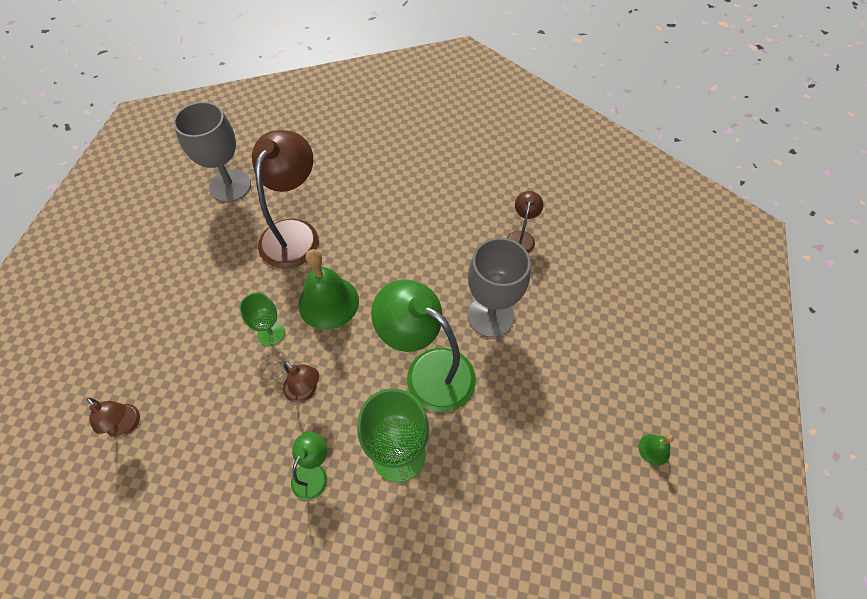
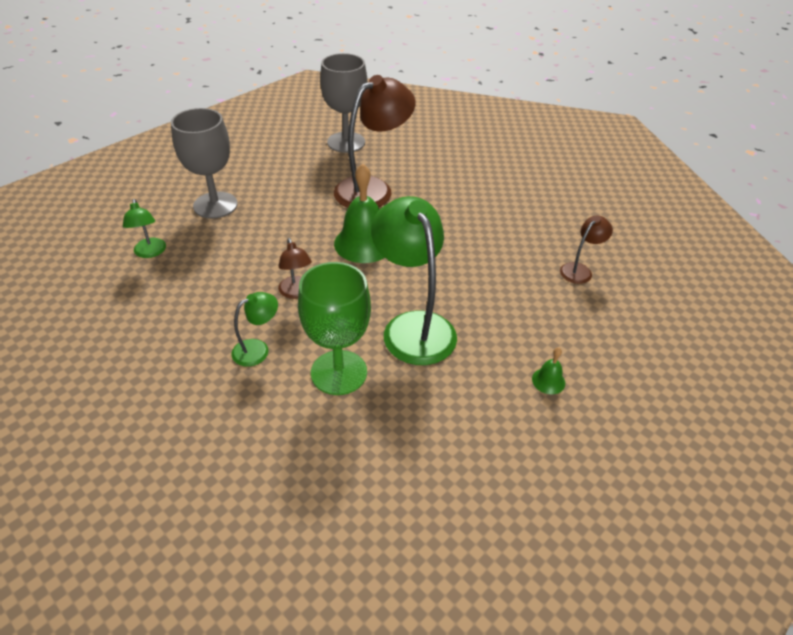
camera: 30 degrees right, 15 degrees down
brown lamp [87,398,140,438] -> green lamp [123,199,166,258]
green goblet [239,292,285,346] -> none
grey goblet [468,238,531,338] -> grey goblet moved to [171,108,238,219]
green bell [639,434,674,466] -> green bell moved to [532,347,565,394]

